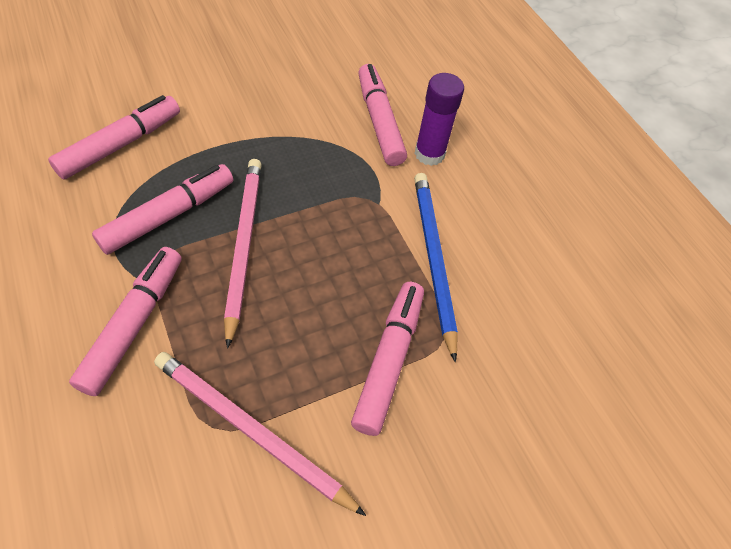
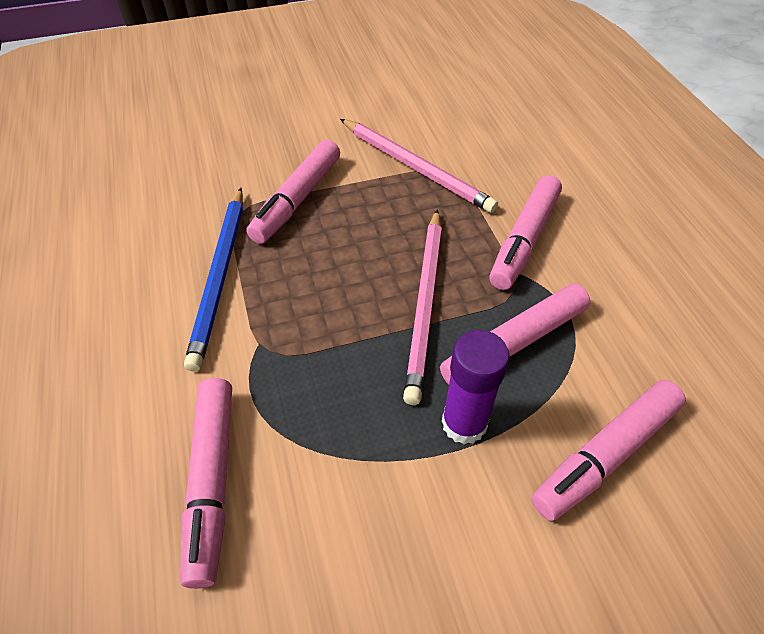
camera: 165 degrees left, 5 degrees down
purple glue stick [414,73,464,166] -> purple glue stick moved to [442,330,510,445]

